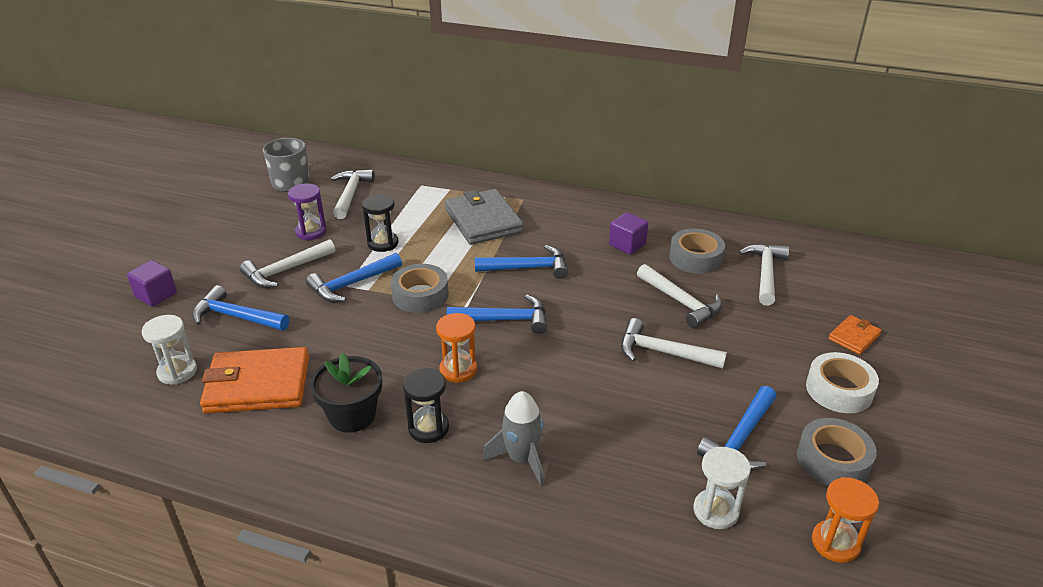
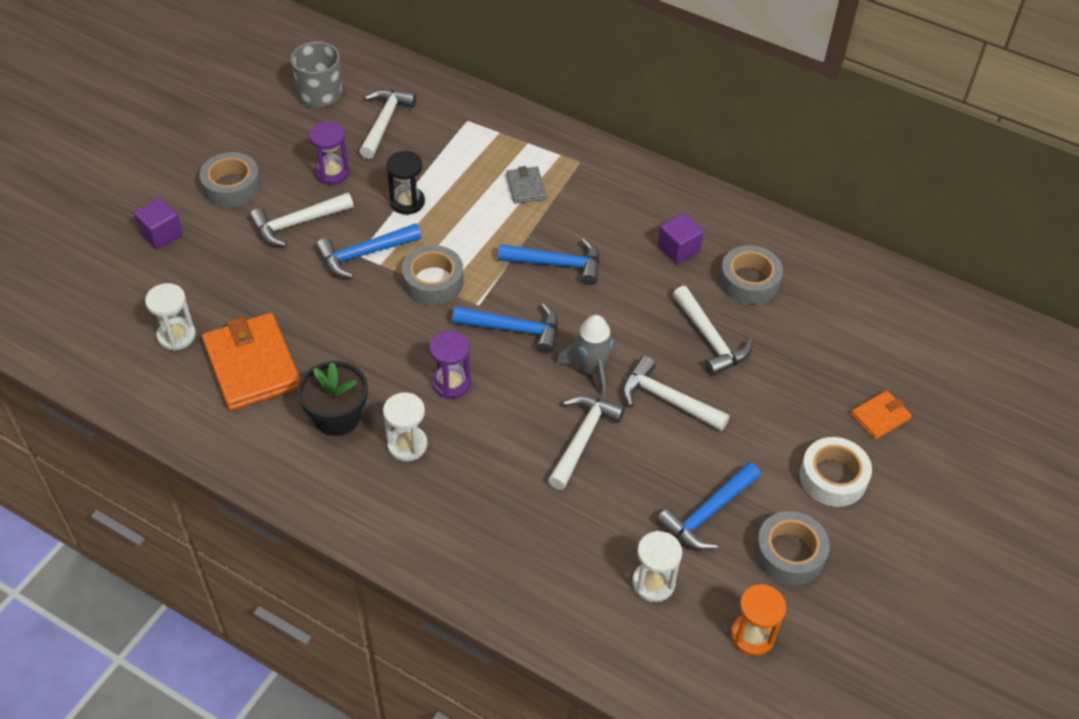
camera: 10 degrees right, 15 degrees up
blue hammer [192,285,289,330] -> none
orange wallet [200,347,309,414] -> orange wallet turned 60 degrees clockwise [202,313,300,411]
black hourglass [403,368,449,443] -> white hourglass [383,392,428,461]
orange hourglass [436,313,477,383] -> purple hourglass [430,331,471,399]
grey wallet [445,189,524,245] -> grey wallet [506,166,546,204], size x0.50
grey rocket [483,391,544,487] -> grey rocket moved to [556,315,615,398]
white hammer [739,243,789,306] -> white hammer moved to [548,395,625,490]
none -> grey tape [199,152,261,207]

